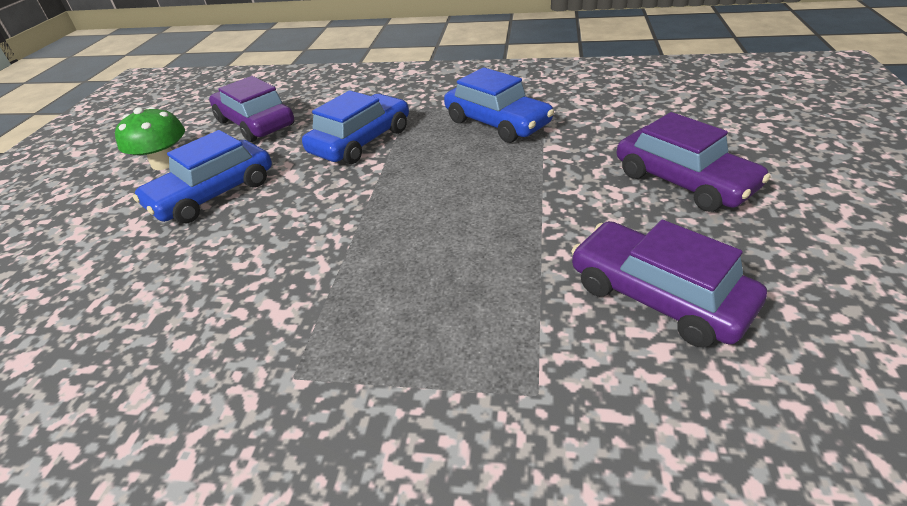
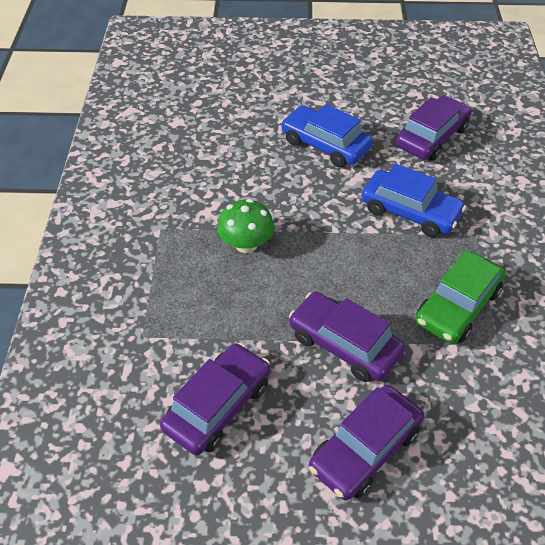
camera: 80 degrees right, 10 degrees up
green mushroom [115,107,185,170] -> green mushroom moved to [217,199,274,253]
blue car [444,67,554,143] -> green car [416,250,506,344]
none -> purple car [289,292,405,382]

